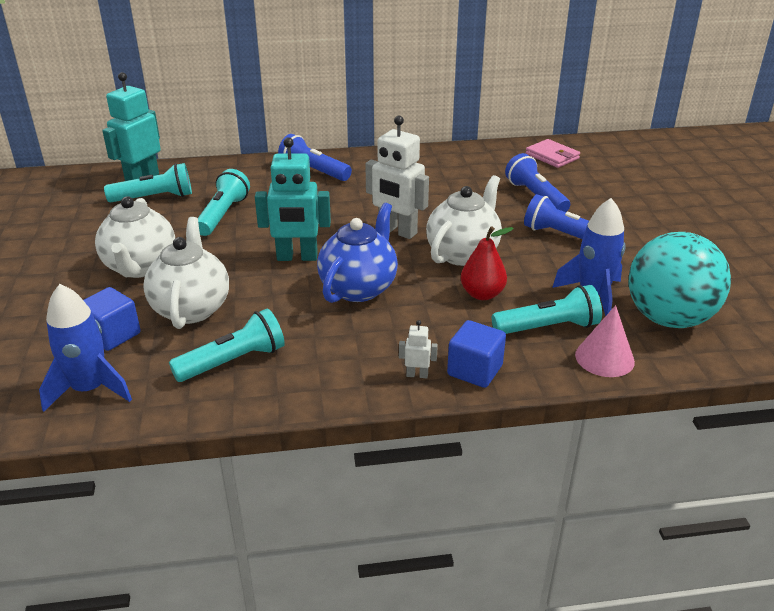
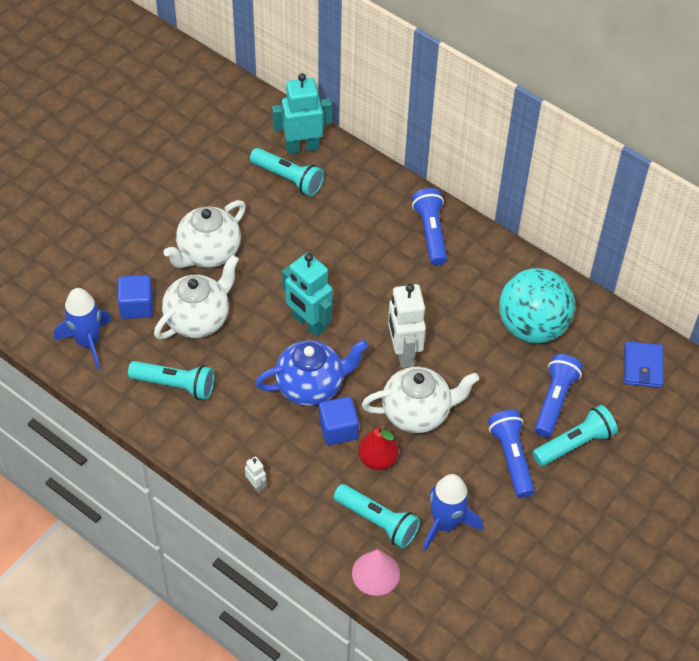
camera: 45 degrees right, 20 degrees up
turquoise flashlight [198,169,250,236] -> turquoise flashlight moved to [532,405,618,466]
blue cube [447,320,506,388] -> blue cube moved to [319,397,359,445]
pink wallet [526,139,580,168] -> blue wallet [624,341,663,388]
turquoise ball [628,232,731,328] -> turquoise ball moved to [499,268,575,344]

